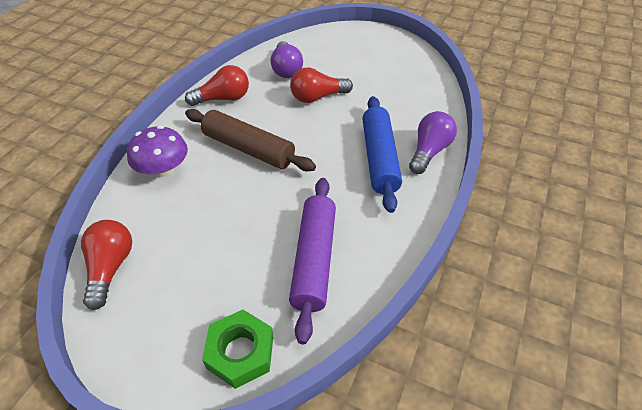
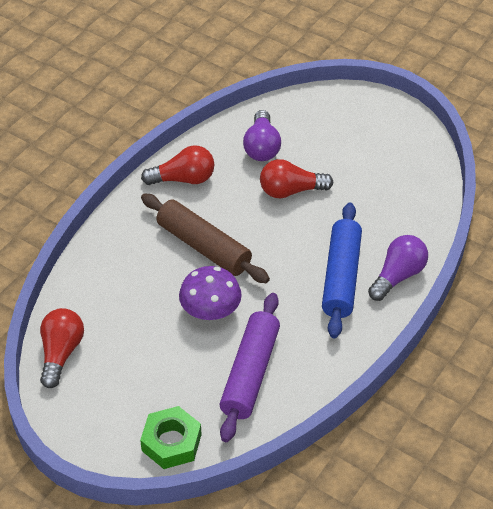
camera: 10 degrees right, 0 degrees up
purple mushroom [127,126,188,177] -> purple mushroom moved to [179,266,242,320]

